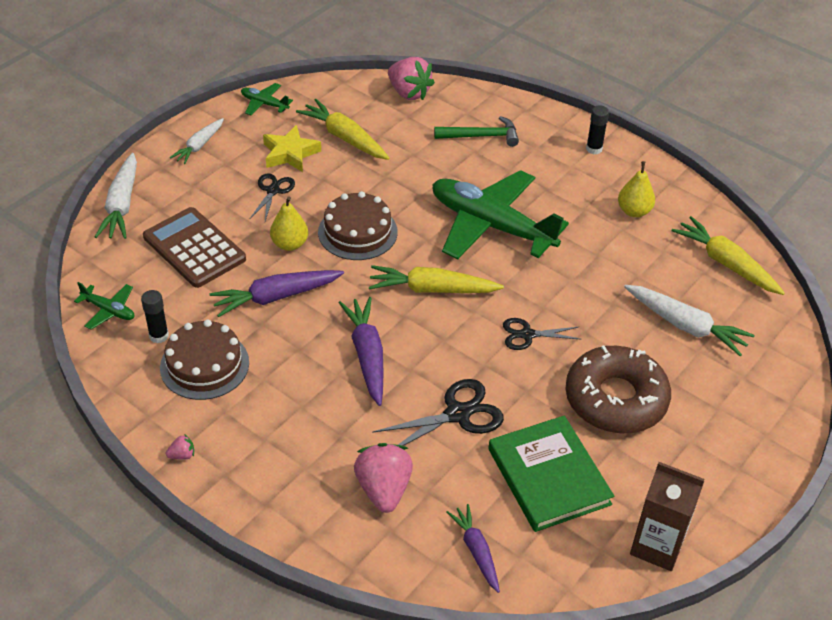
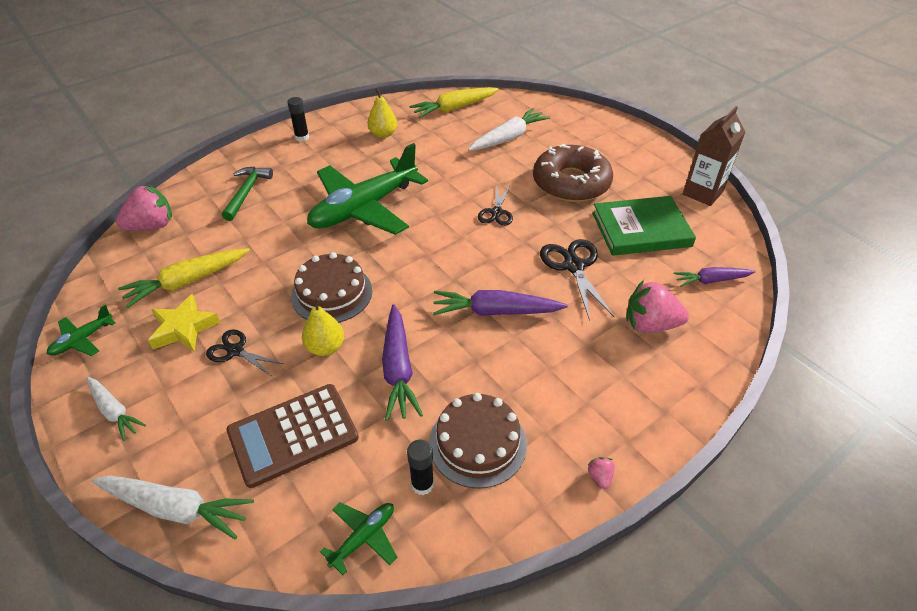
camera: 75 degrees left, 0 degrees up
yellow carrot [369,265,504,293] -> none

